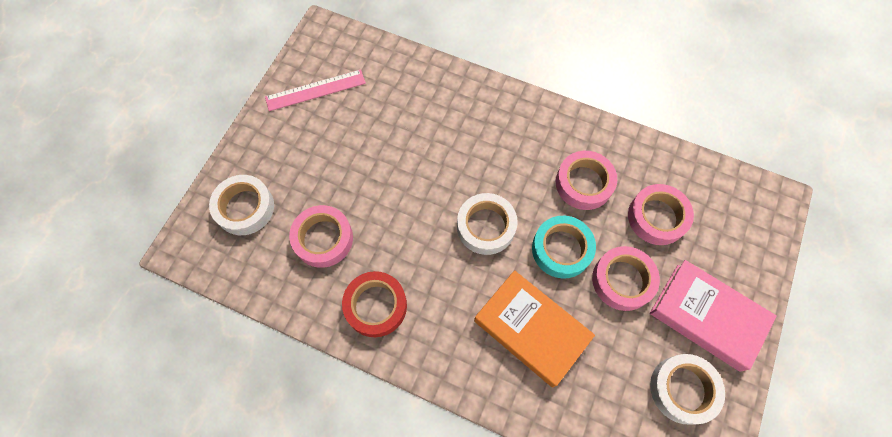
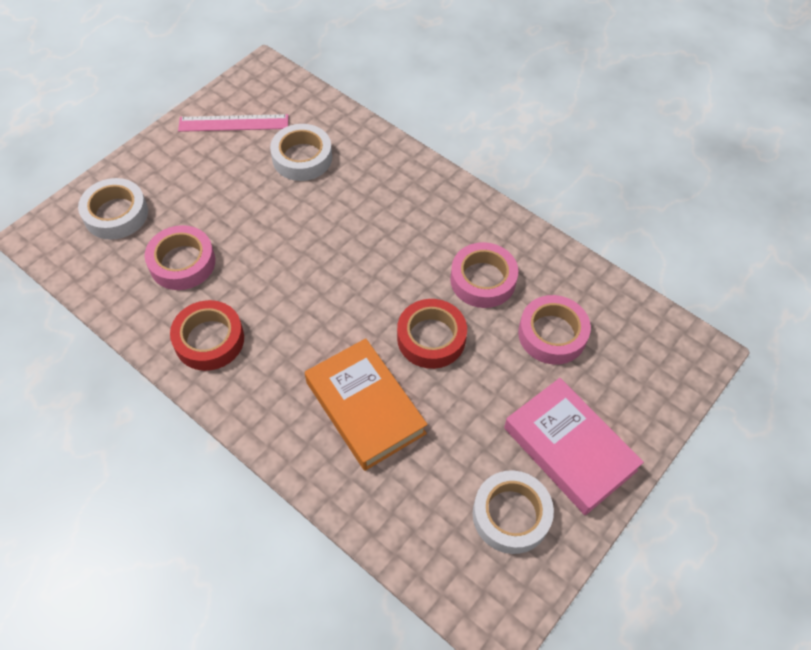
camera: 15 degrees right, 10 degrees down
white tape [457,193,518,255] -> white tape moved to [270,124,332,181]
turquoise tape [532,216,596,279] -> red tape [397,299,467,369]
pink tape [592,246,660,311] -> none

